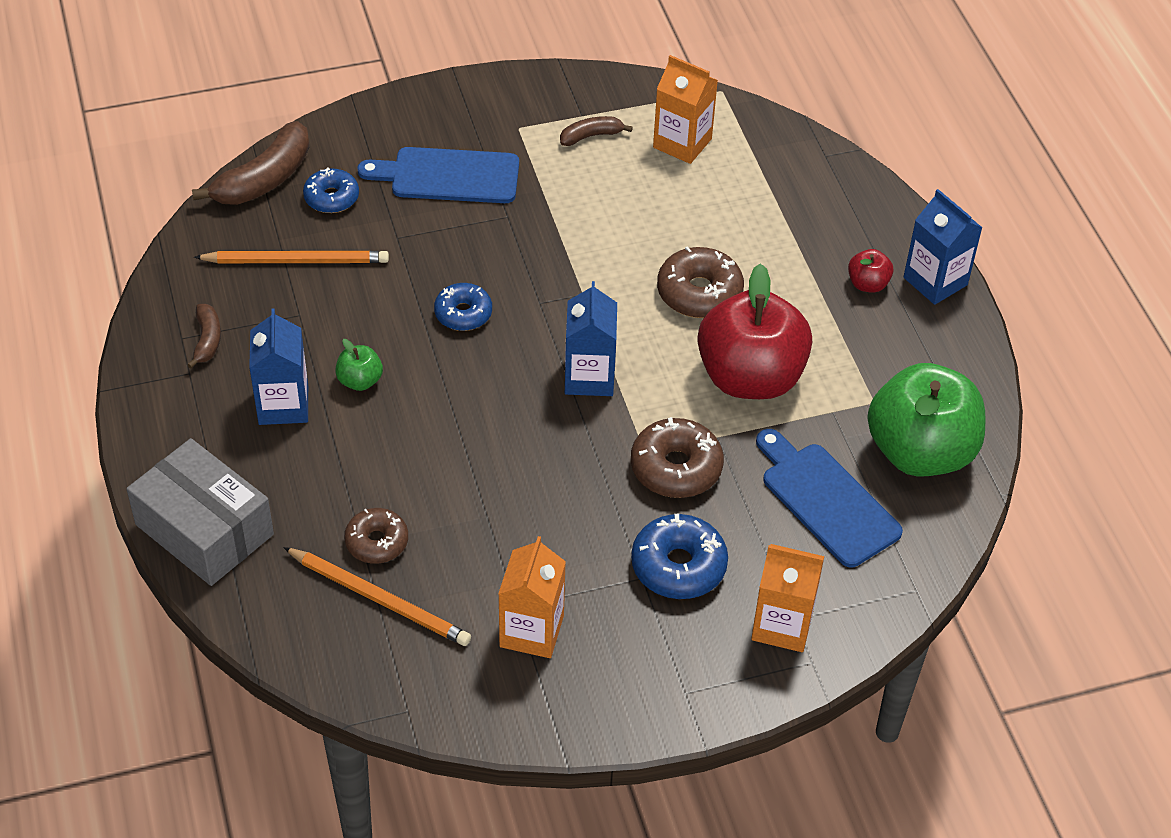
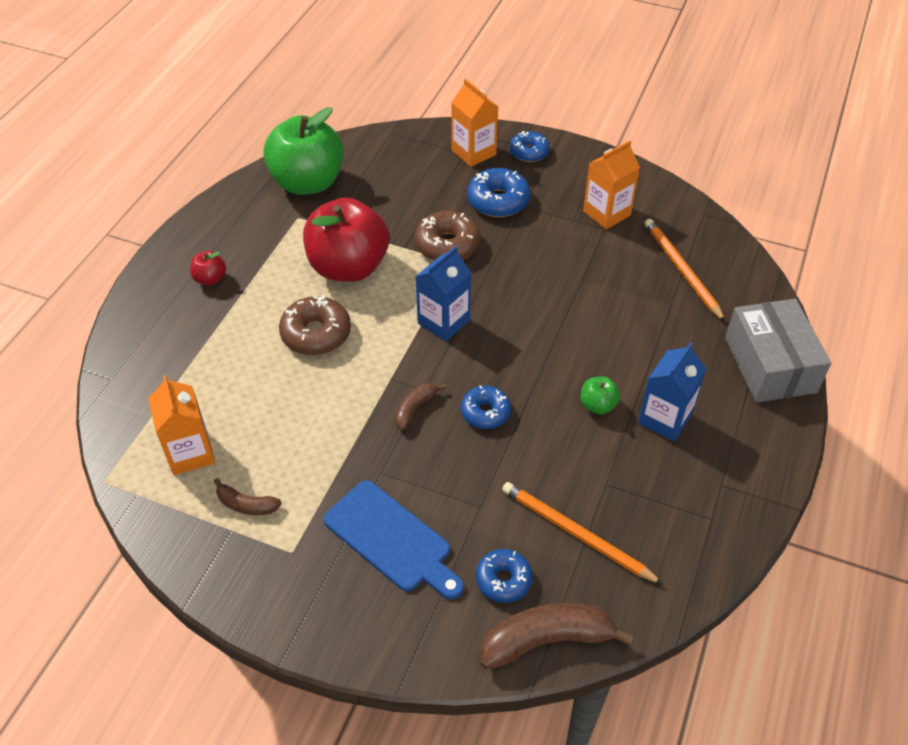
camera: 140 degrees left, 0 degrees up
brown banana [187,304,221,369] -> brown banana moved to [395,383,446,431]
brown donut [344,508,408,564] -> none
blue cutting board [756,429,903,567] -> none
blue carton [903,189,982,305] -> none
none -> blue donut [510,131,550,162]

